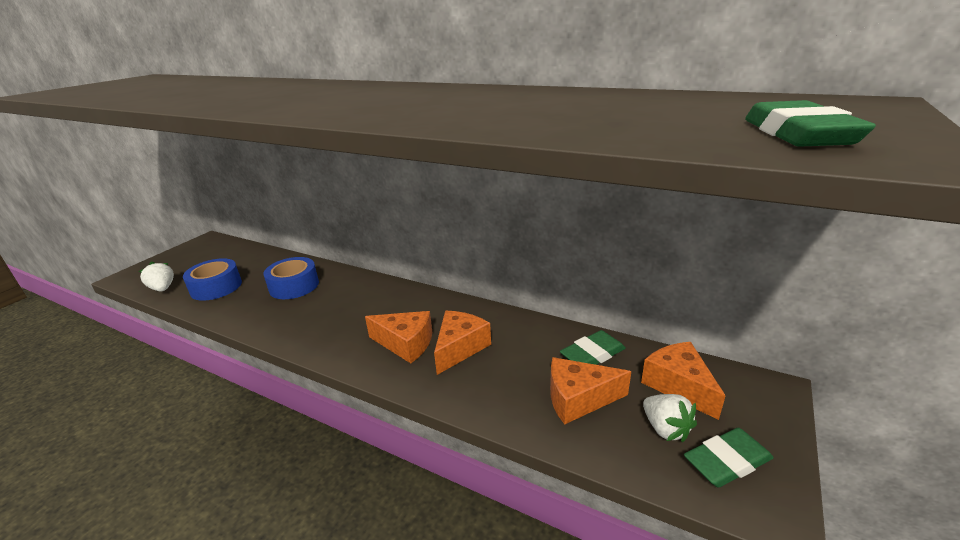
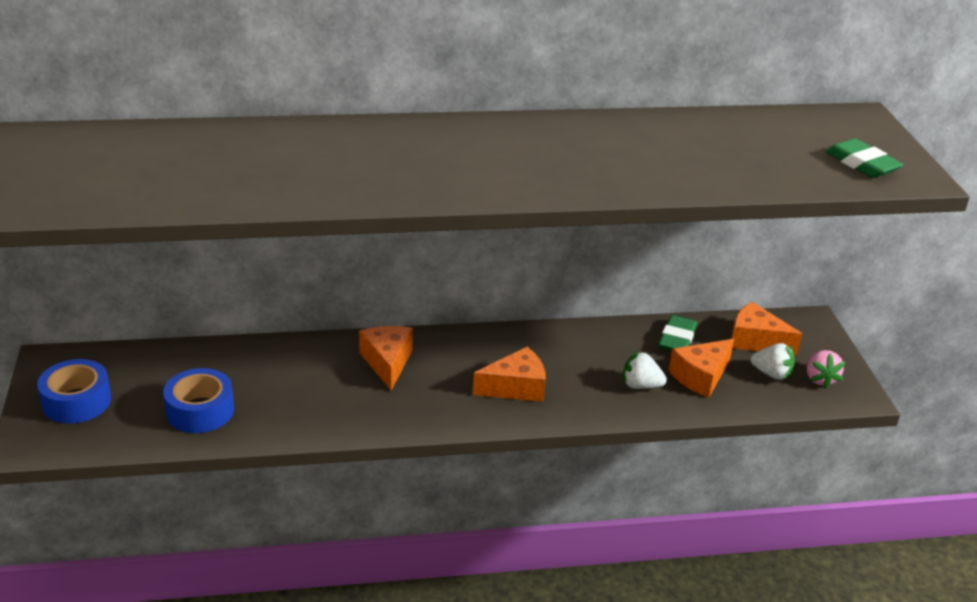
camera: 40 degrees left, 5 degrees up
white strawberry [139,262,174,291] -> white strawberry moved to [623,351,667,389]
blue tape [263,257,319,299] -> blue tape moved to [37,359,111,423]
orange cheese [434,311,491,375] -> orange cheese moved to [359,326,413,390]
green eraser [684,428,774,487] -> pink strawberry [807,350,845,389]

